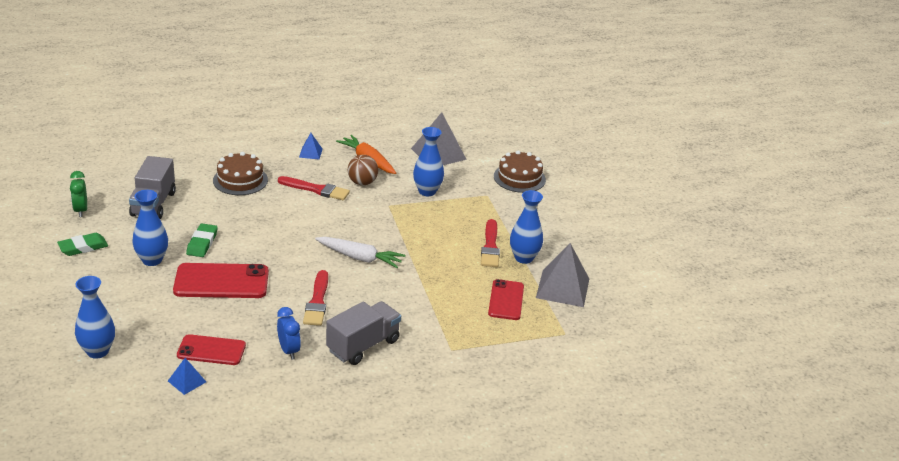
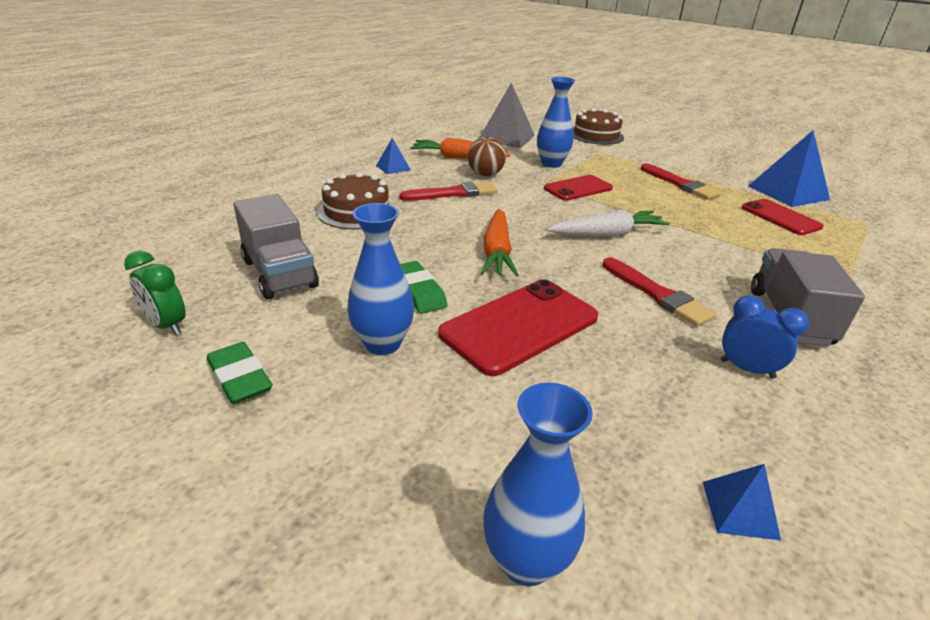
camera: 35 degrees left, 0 degrees up
green eraser [57,233,108,256] -> green eraser turned 60 degrees counterclockwise [207,342,273,404]
red phone [177,334,246,365] -> red phone moved to [544,175,613,201]
blue vase [510,190,543,264] -> none
grey pyramid [536,243,589,307] -> blue pyramid [748,130,830,207]
none -> orange carrot [481,209,518,276]

